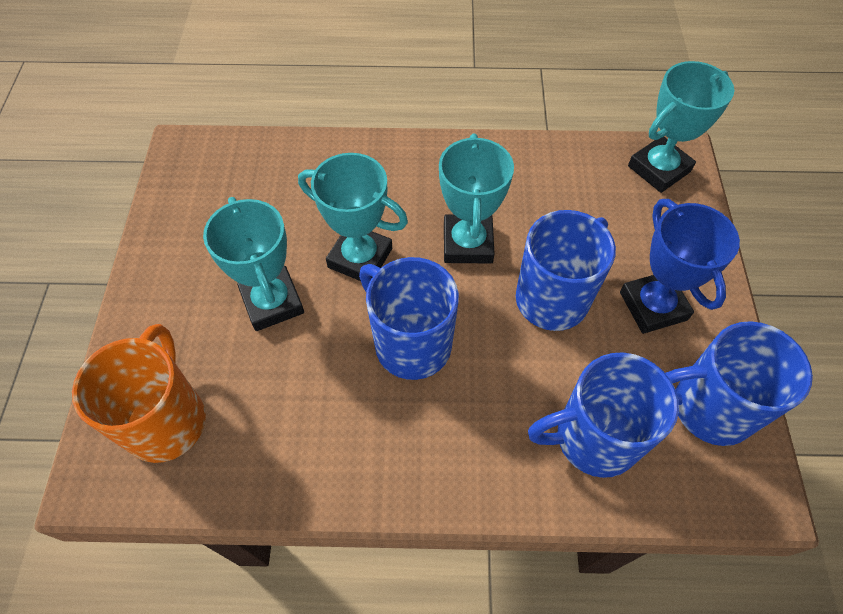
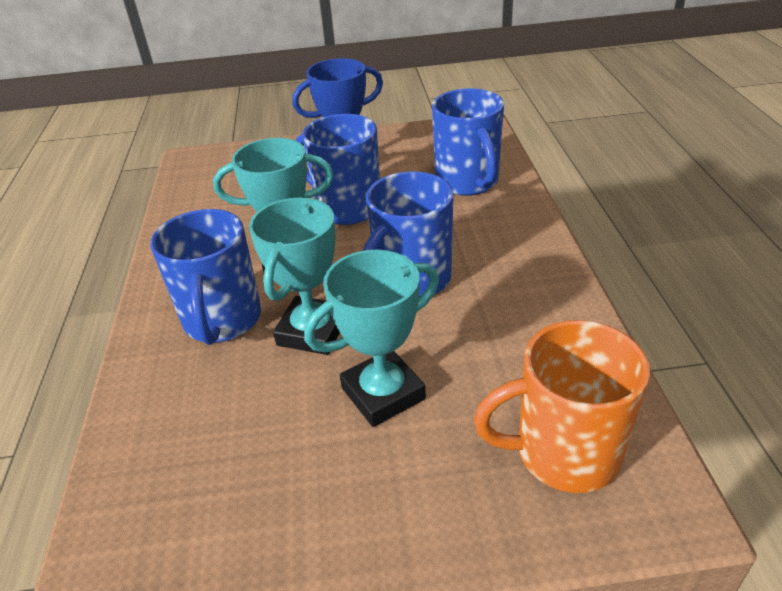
camera: 95 degrees left, 20 degrees down
turquoise trophy [628,61,734,193] -> none
blue mug [665,321,813,446] -> blue mug moved to [150,209,261,345]

